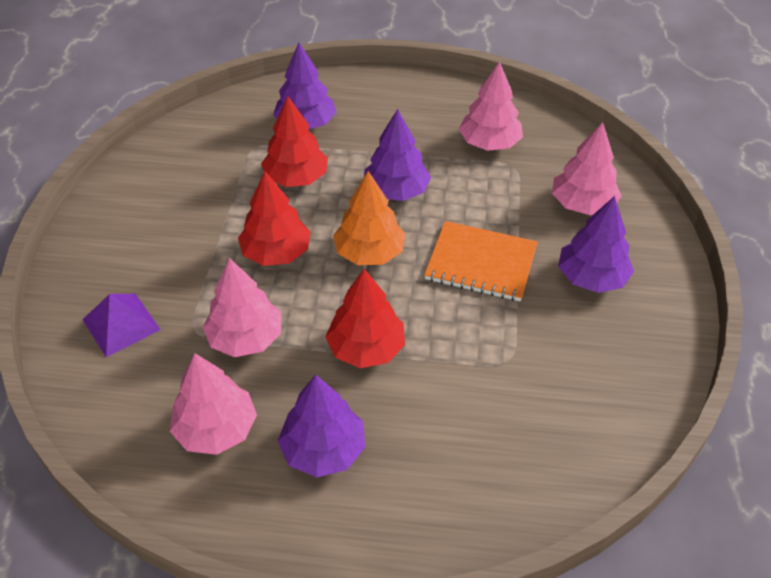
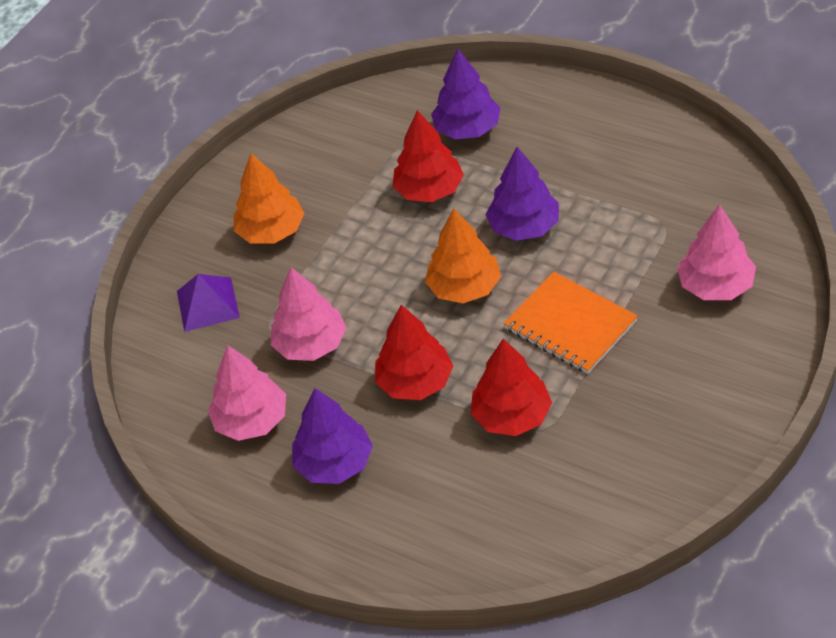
camera: 30 degrees right, 0 degrees up
red tree [238,171,311,266] -> red tree moved to [471,339,552,436]
pink tree [459,61,523,151] -> none
purple tree [558,196,634,293] -> none
none -> orange tree [234,153,304,243]

